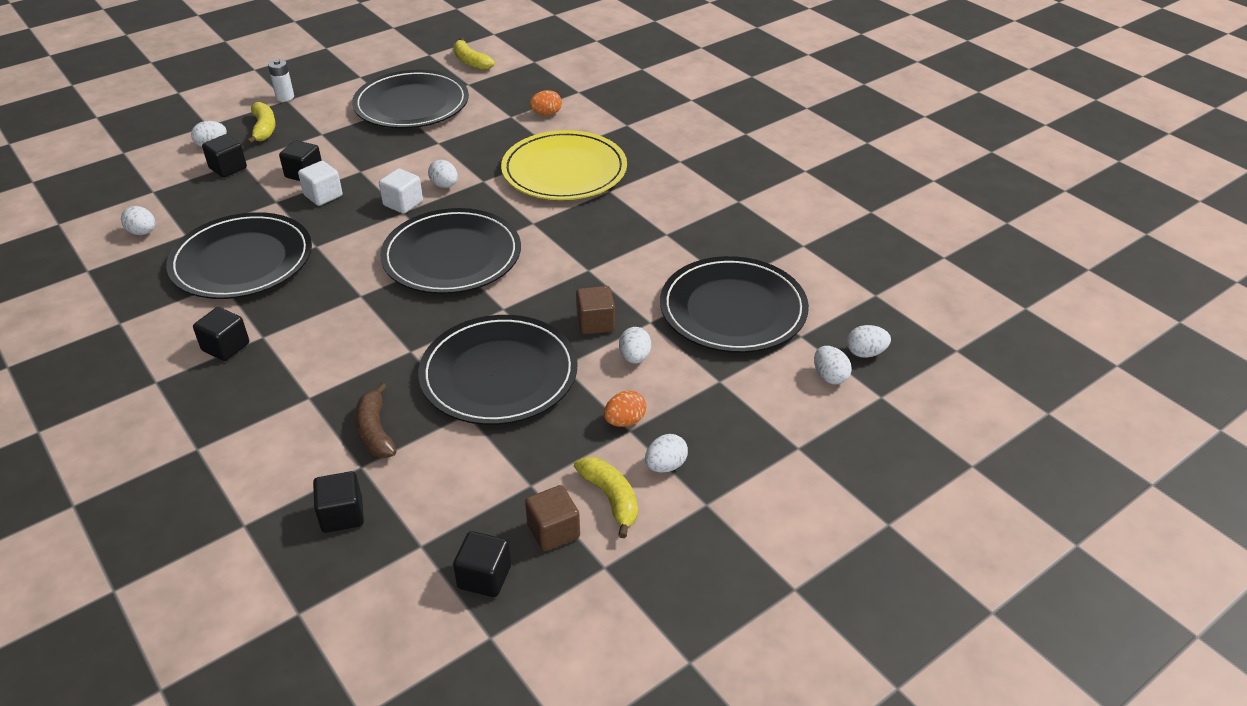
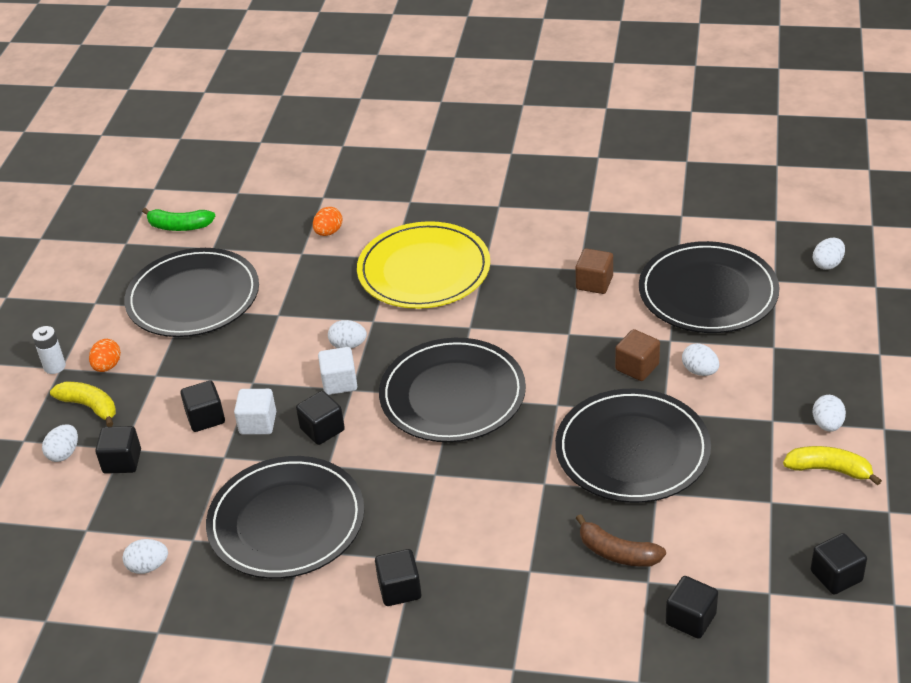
camera: 40 degrees left, 0 degrees up
yellow banana [453,38,495,70] -> green banana [142,208,215,231]
brown cube [525,485,580,551] -> brown cube moved to [576,248,613,294]
orange egg [604,390,646,427] -> orange egg moved to [89,339,121,372]
white egg [814,346,852,384] -> none
none -> black cube [296,391,345,445]

